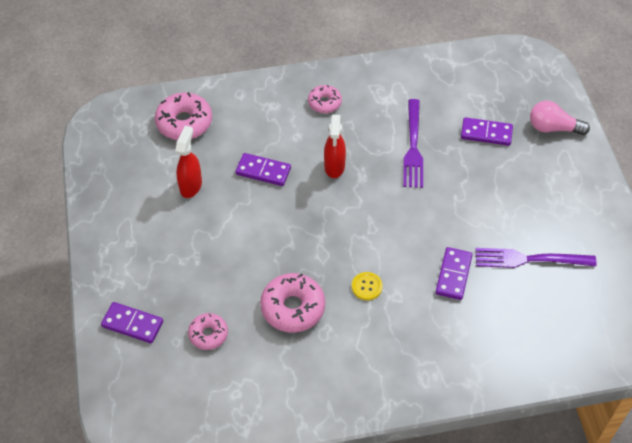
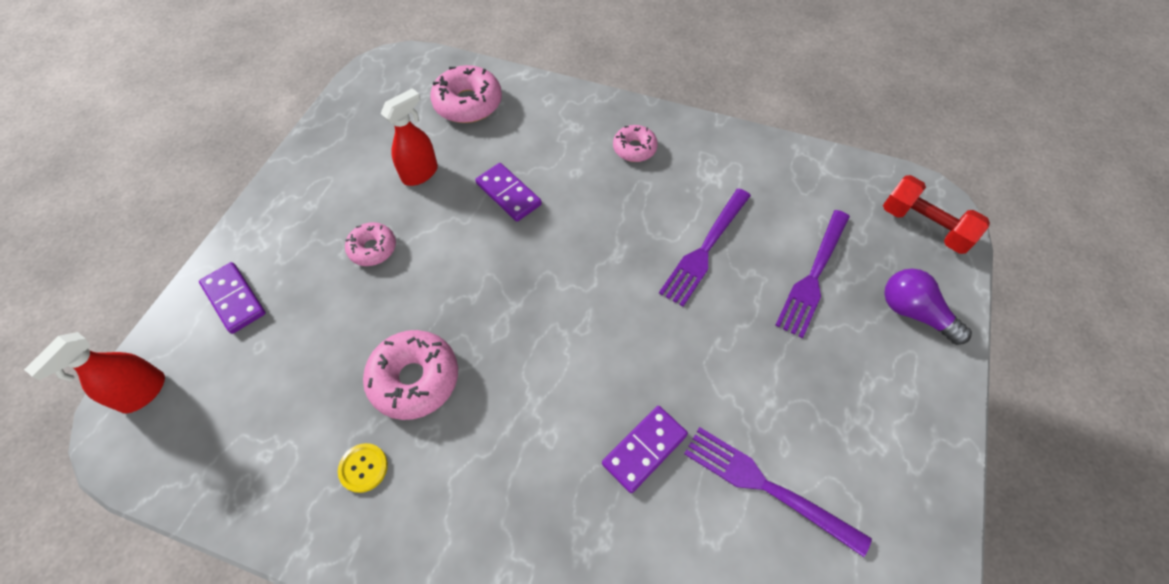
camera: 30 degrees right, 5 degrees up
pink donut [188,313,228,350] -> pink donut moved to [345,222,396,266]
red spray bottle [324,115,346,178] -> red spray bottle moved to [24,332,165,413]
yellow button [352,272,383,300] -> yellow button moved to [338,443,388,493]
purple domino [461,117,513,146] -> purple fork [775,210,850,338]
pink light bulb [530,101,590,135] -> purple light bulb [884,269,972,345]
none -> red dumbbell [883,175,990,254]

